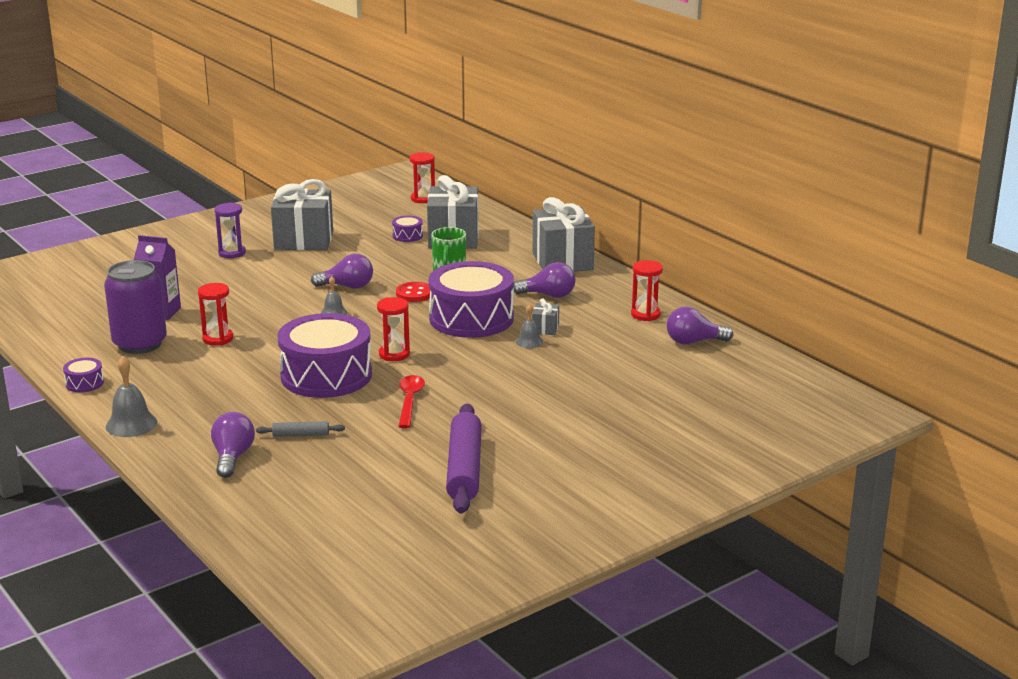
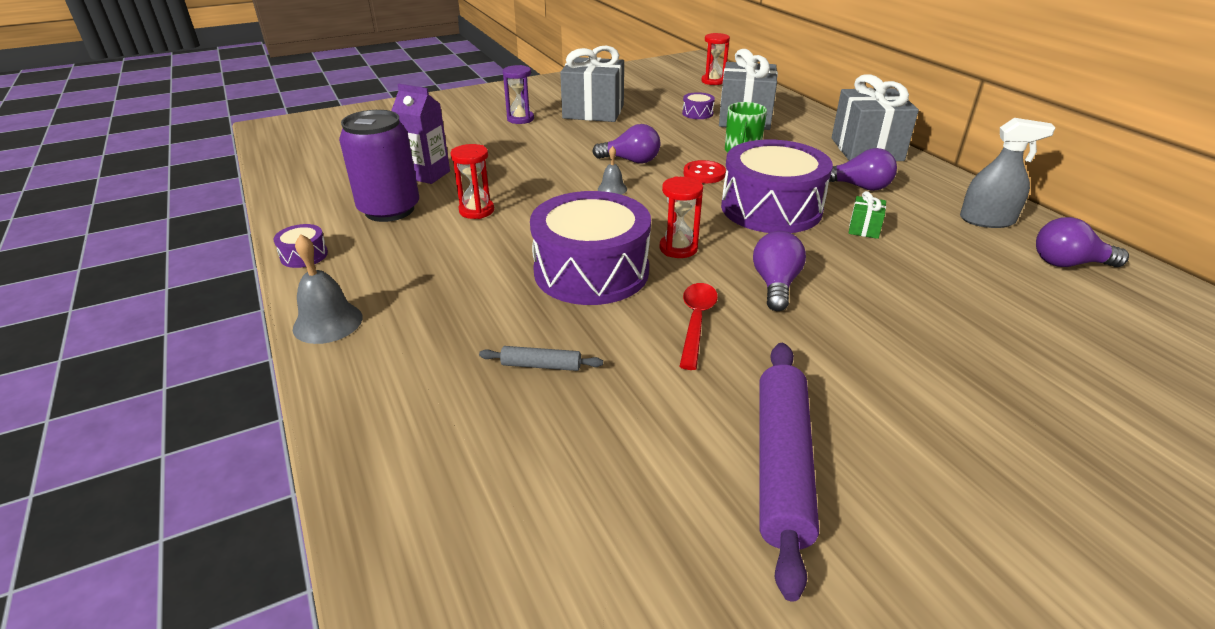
camera: 10 degrees right, 10 degrees up
purple light bulb [211,412,255,478] -> purple light bulb moved to [753,231,806,311]
grey bell [516,304,543,348] -> none
grey gift [532,298,559,335] -> green gift [849,191,886,239]
red hourglass [631,260,663,321] -> grey spray bottle [960,118,1055,228]

